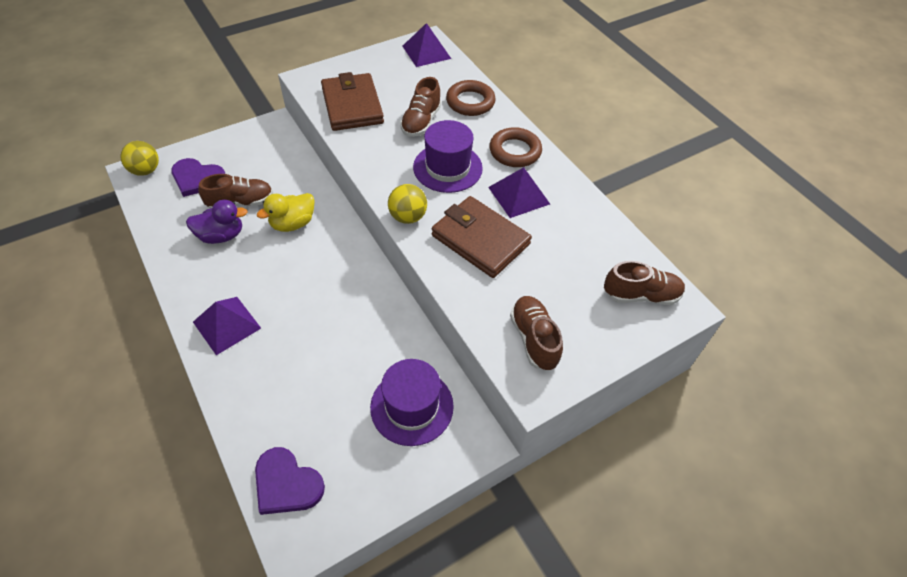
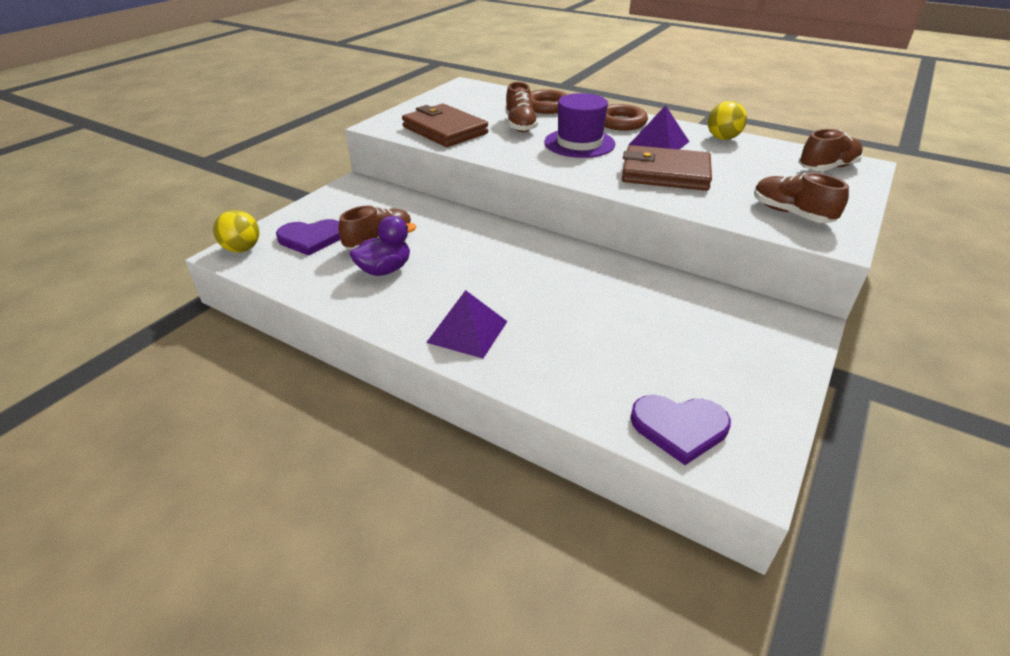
camera: 25 degrees left, 15 degrees down
yellow duck [257,193,315,232] -> none
purple hat [370,359,454,446] -> none
yellow ball [388,184,427,224] -> yellow ball moved to [708,101,747,140]
purple pyramid [402,23,451,67] -> none

